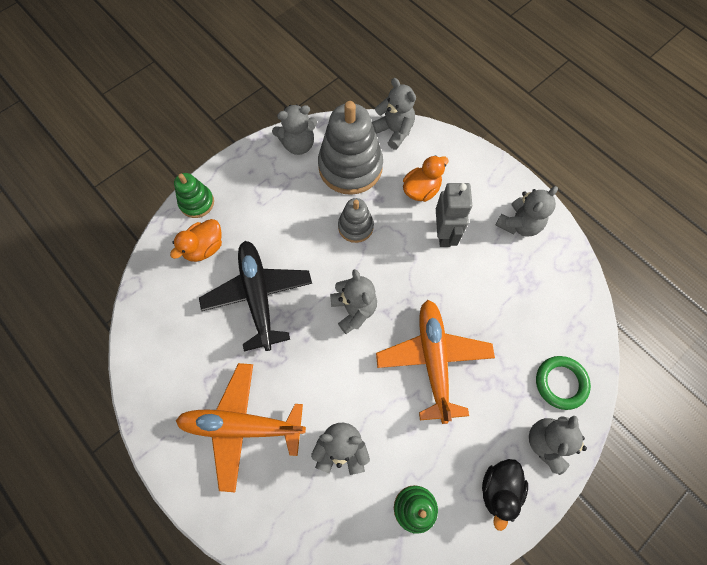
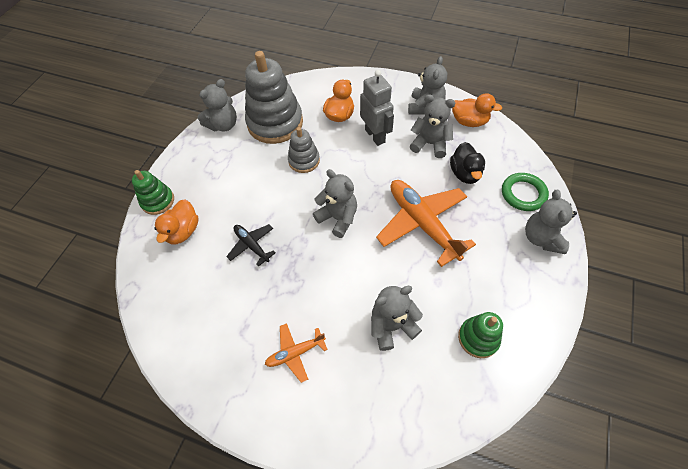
camera: 25 degrees left, 10 degrees down
orange plane [176,363,306,492] -> orange plane [265,323,328,383], size x0.51
black plane [199,241,312,352] -> black plane [226,224,275,267], size x0.51
grey teddy bear [372,78,416,150] -> grey teddy bear moved to [410,94,455,158]
black duck [482,459,528,531] -> black duck moved to [450,142,485,184]
none -> orange duck [452,93,502,127]

